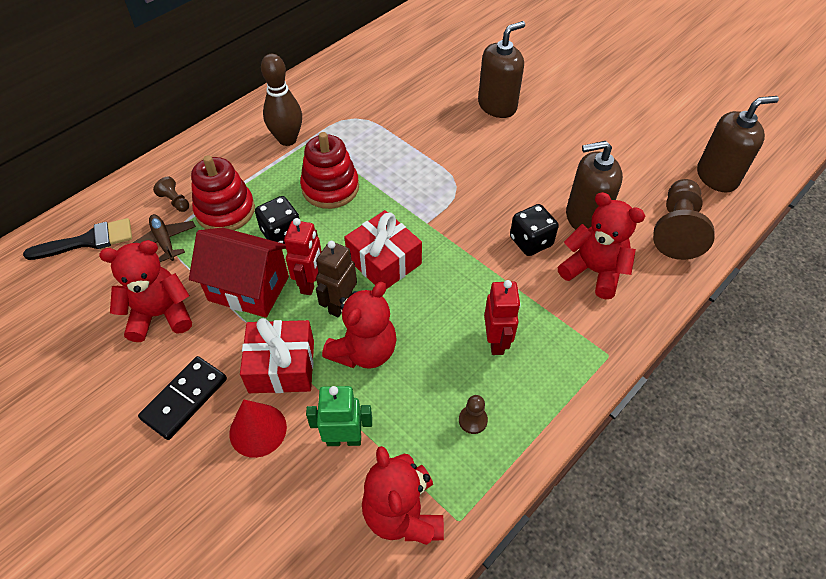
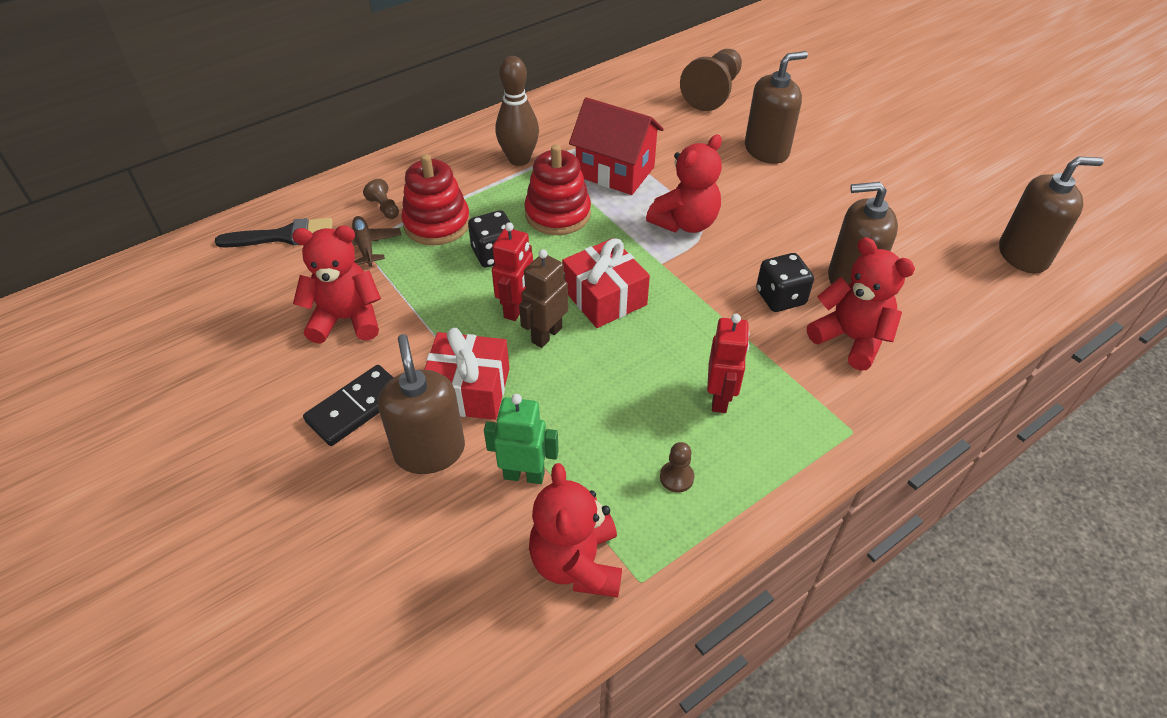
camera: 10 degrees right, 5 degrees down
red house [189,228,289,318] -> red house moved to [569,97,664,195]
red cone [229,399,287,458] -> brown soap dispenser [378,334,465,474]
red teddy bear [322,282,397,369] -> red teddy bear moved to [646,134,722,233]
brown pawn [653,179,715,260] -> brown pawn moved to [680,49,742,111]

